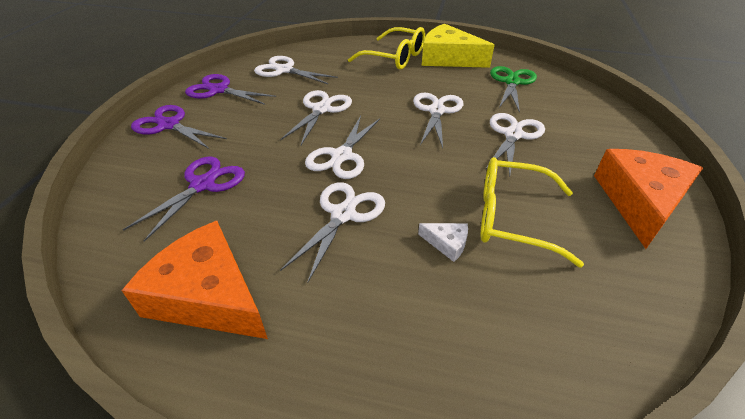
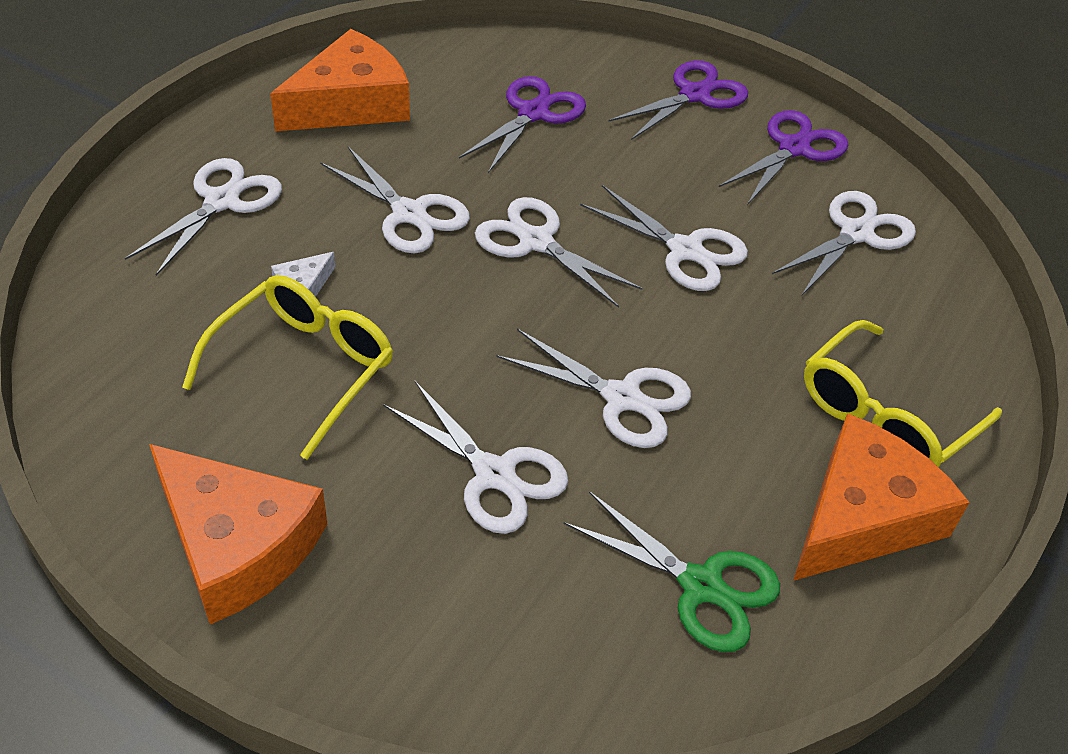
camera: 105 degrees right, 5 degrees up
purple scissors [123,157,245,242] -> purple scissors turned 105 degrees counterclockwise [459,76,586,173]
yellow cheese [422,24,495,68] -> orange cheese [793,413,970,581]
none -> white scissors [125,158,282,276]

